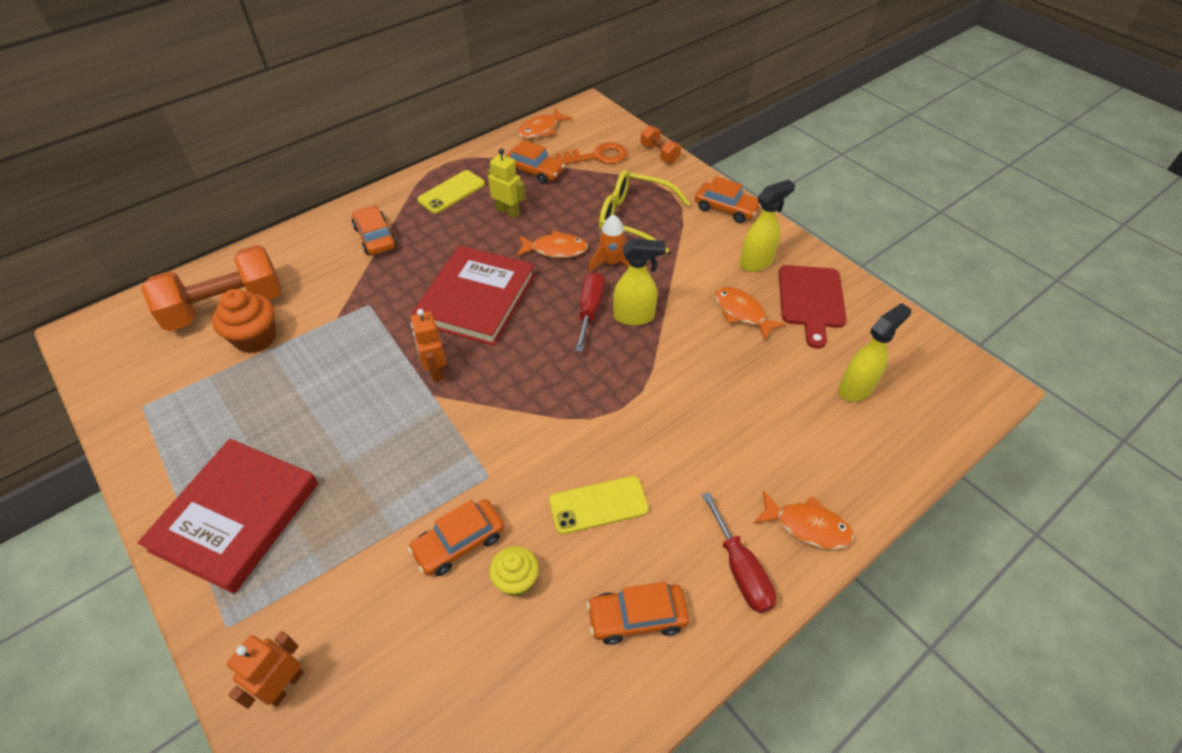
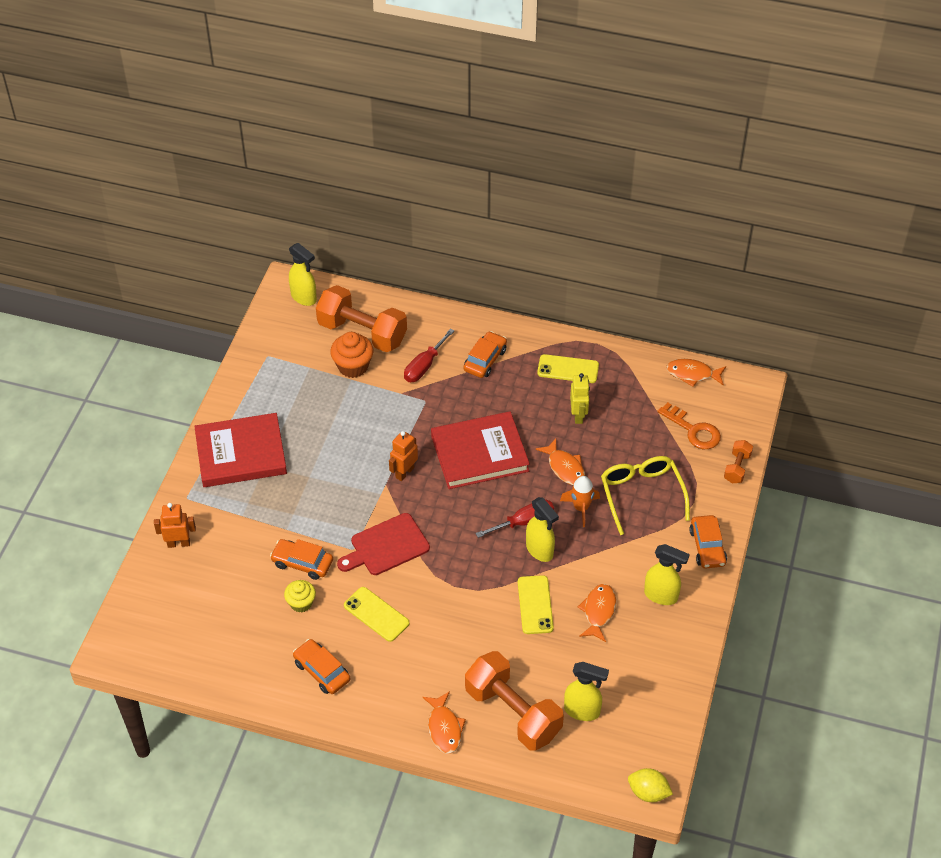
camera: 55 degrees right, 0 degrees up
orange car [505,140,565,184] -> none
red screwdriver [702,492,776,613] -> red screwdriver moved to [404,328,455,382]
red cutting board [779,265,847,349] -> red cutting board moved to [337,513,430,575]
none -> yellow spray bottle [289,243,317,306]
none -> orange dumbbell [465,651,564,751]
none -> yellow phone [518,575,554,634]
none -> yellow lemon [628,768,673,802]

